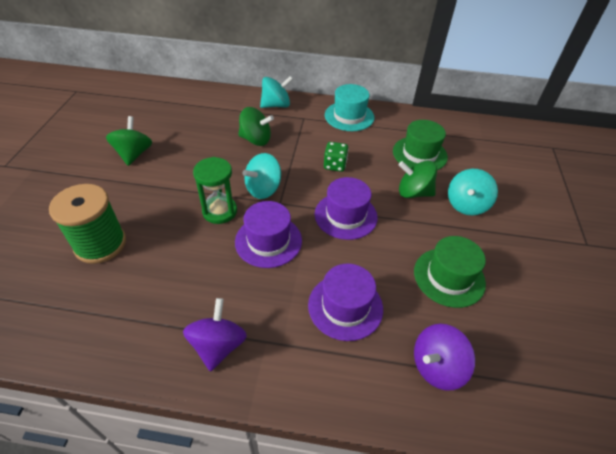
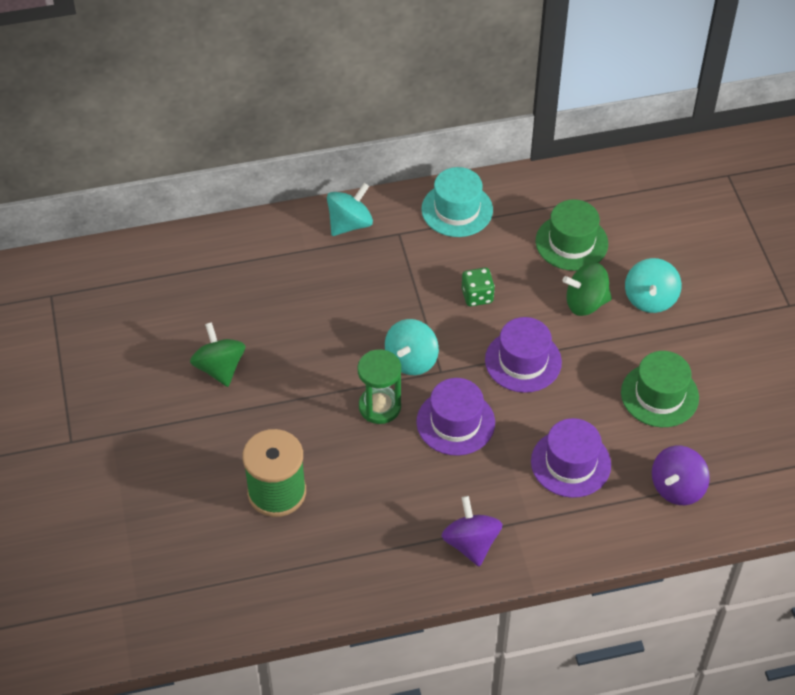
camera: 20 degrees left, 5 degrees up
green spinning top [238,107,274,146] -> none

